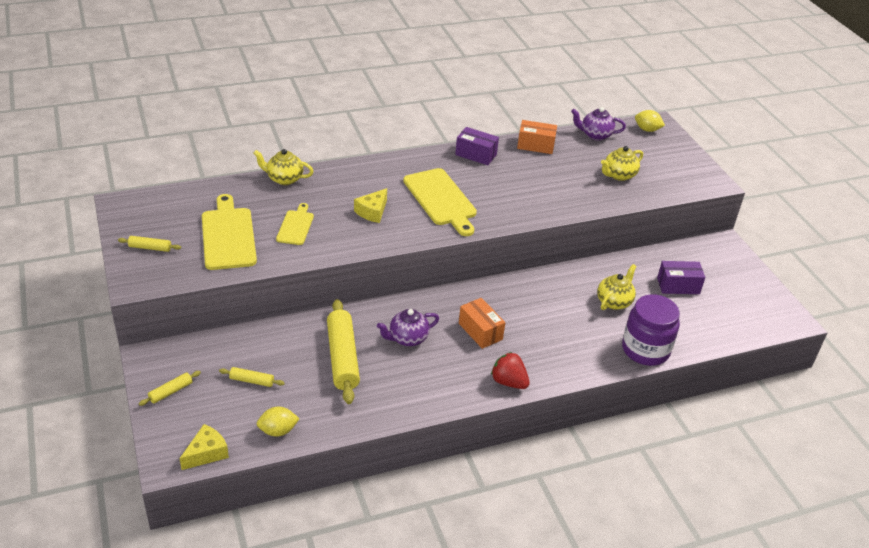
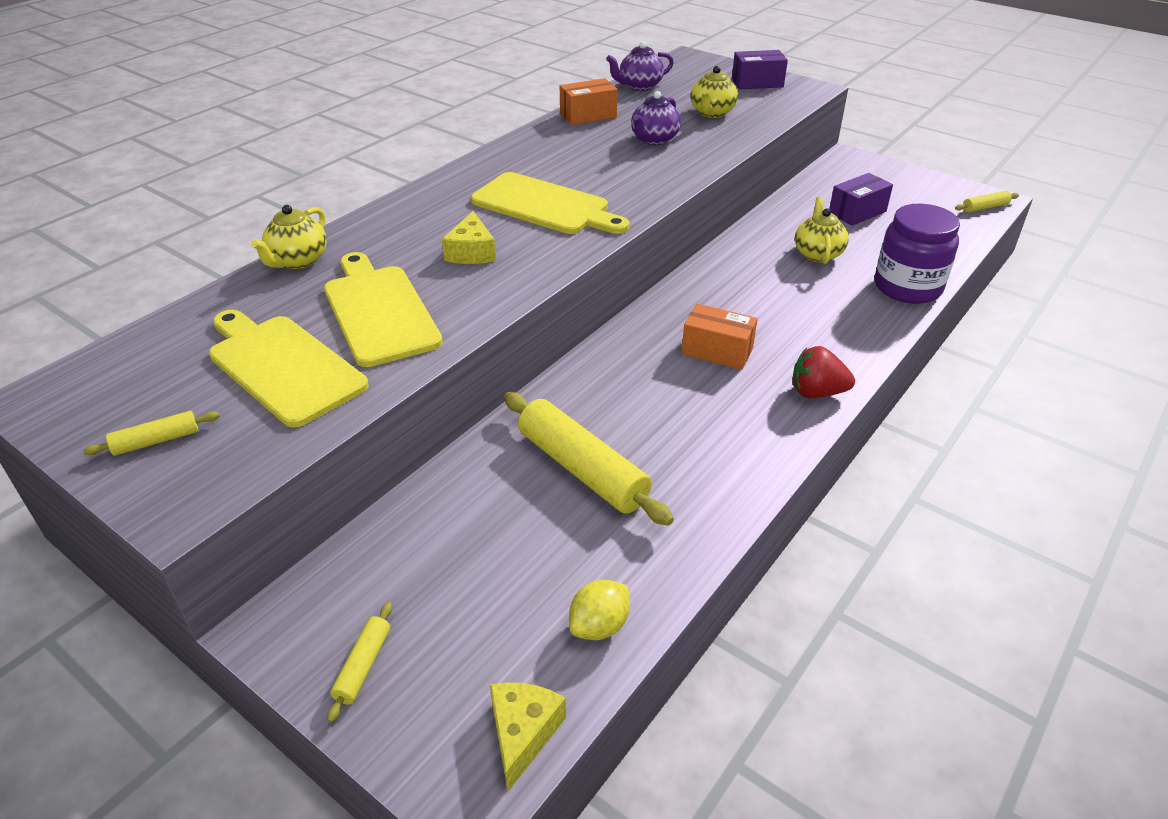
camera: 30 degrees left, 0 degrees up
yellow rolling pin [219,367,285,387] -> yellow rolling pin moved to [955,191,1019,213]
yellow teapot [254,149,314,185] -> yellow teapot turned 45 degrees counterclockwise [251,205,327,269]
yellow cutting board [276,203,314,245] -> yellow cutting board [324,252,443,367], size x1.75
purple teapot [377,309,439,346] -> purple teapot moved to [631,91,681,145]
purple box [455,127,499,165] -> purple box moved to [732,50,788,89]
yellow lemon [635,110,665,132] -> none

